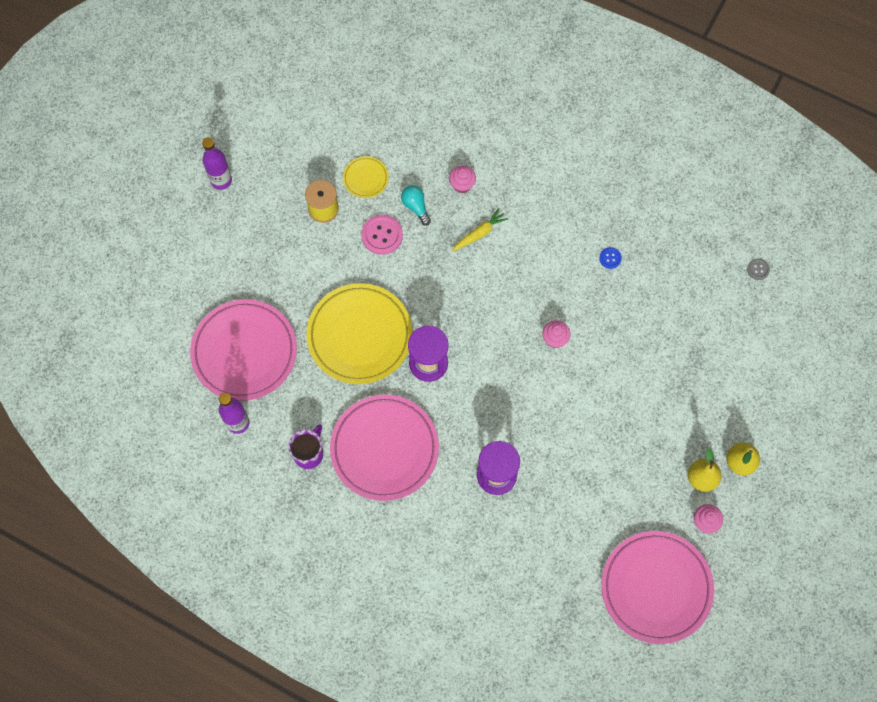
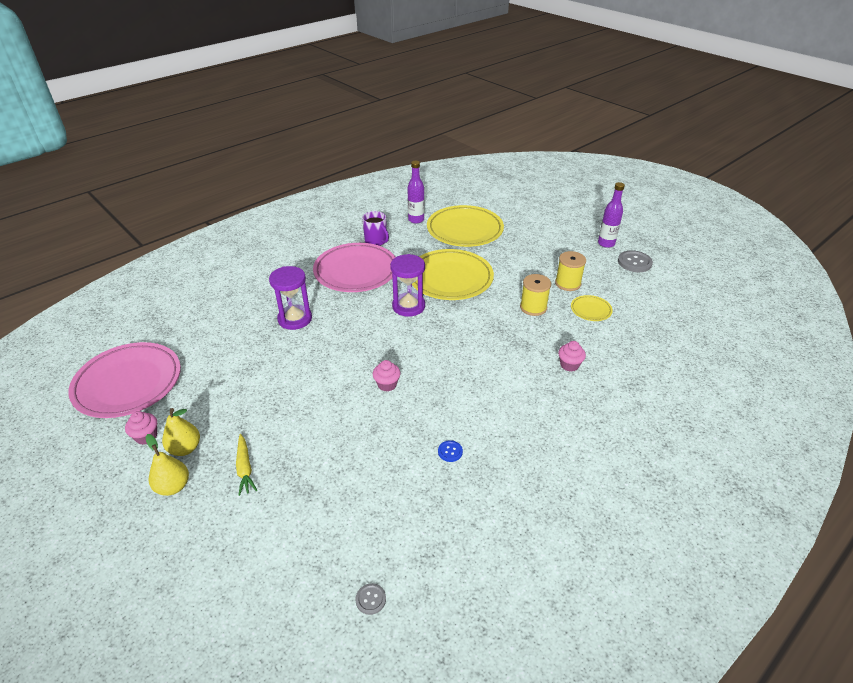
camera: 110 degrees right, 30 degrees down
pink plate [190,299,297,401] -> yellow plate [427,205,504,247]
pink button [361,215,403,255] -> yellow spool [520,274,551,316]
turquoise light bulb [401,185,431,226] -> none
yellow carrot [452,208,508,252] -> yellow carrot moved to [236,434,257,496]
none -> grey button [618,250,653,272]

